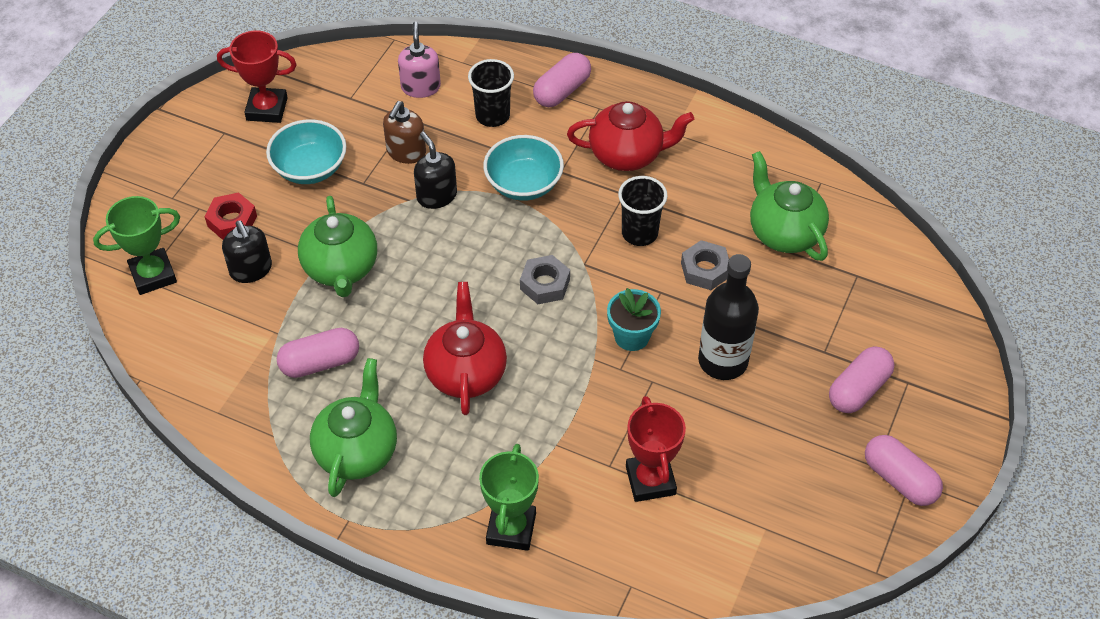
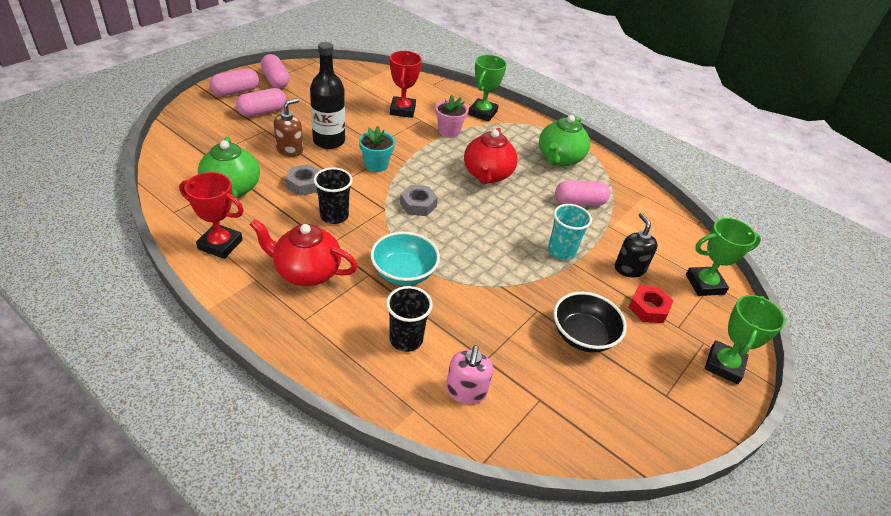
camera: 170 degrees left, 10 degrees down
red trophy [217,31,297,123] -> red trophy moved to [179,172,244,259]
turquoise bowl [266,119,347,184] -> black bowl [553,292,627,352]
green teapot [298,196,377,297] -> turquoise cup [548,204,592,260]
brown soap dispenser [383,101,426,164] -> brown soap dispenser moved to [274,98,303,157]
black soap dispenser [414,132,457,209] -> none
pink capsule [533,53,591,107] -> pink capsule moved to [209,68,259,96]
none -> pink flower pot [436,95,468,138]
none -> green trophy [705,295,785,384]

